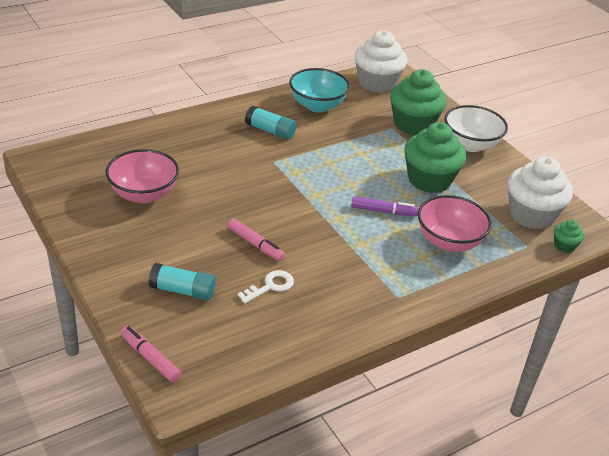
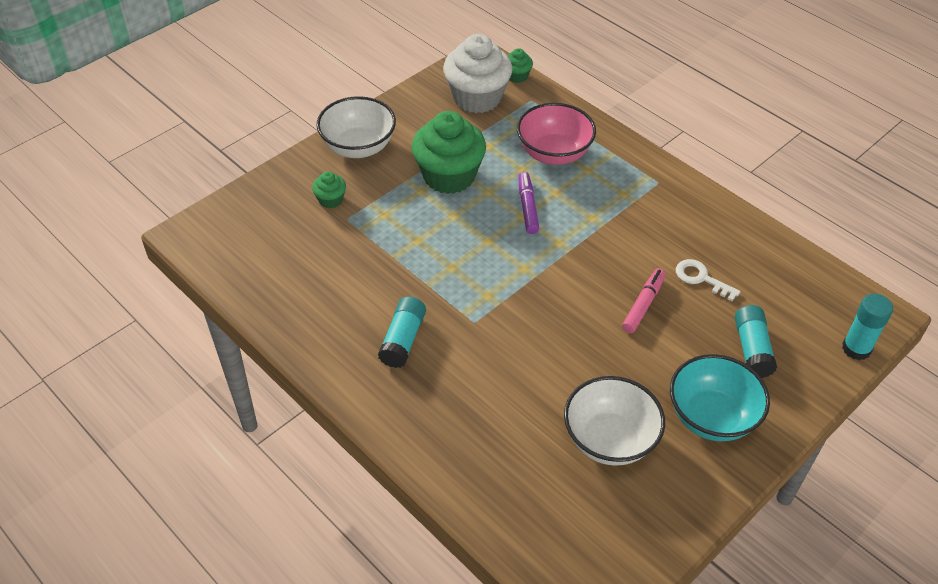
camera: 100 degrees left, 10 degrees up
pink bowl [105,149,179,203] -> white bowl [564,376,665,466]
pink marker [121,326,181,382] -> turquoise glue stick [842,294,893,360]
turquoise bowl [289,68,350,112] -> turquoise bowl moved to [670,354,770,441]
white cupcake [355,30,407,93] -> none
green cupcake [390,69,447,135] -> green cupcake [312,171,346,208], size x0.45

